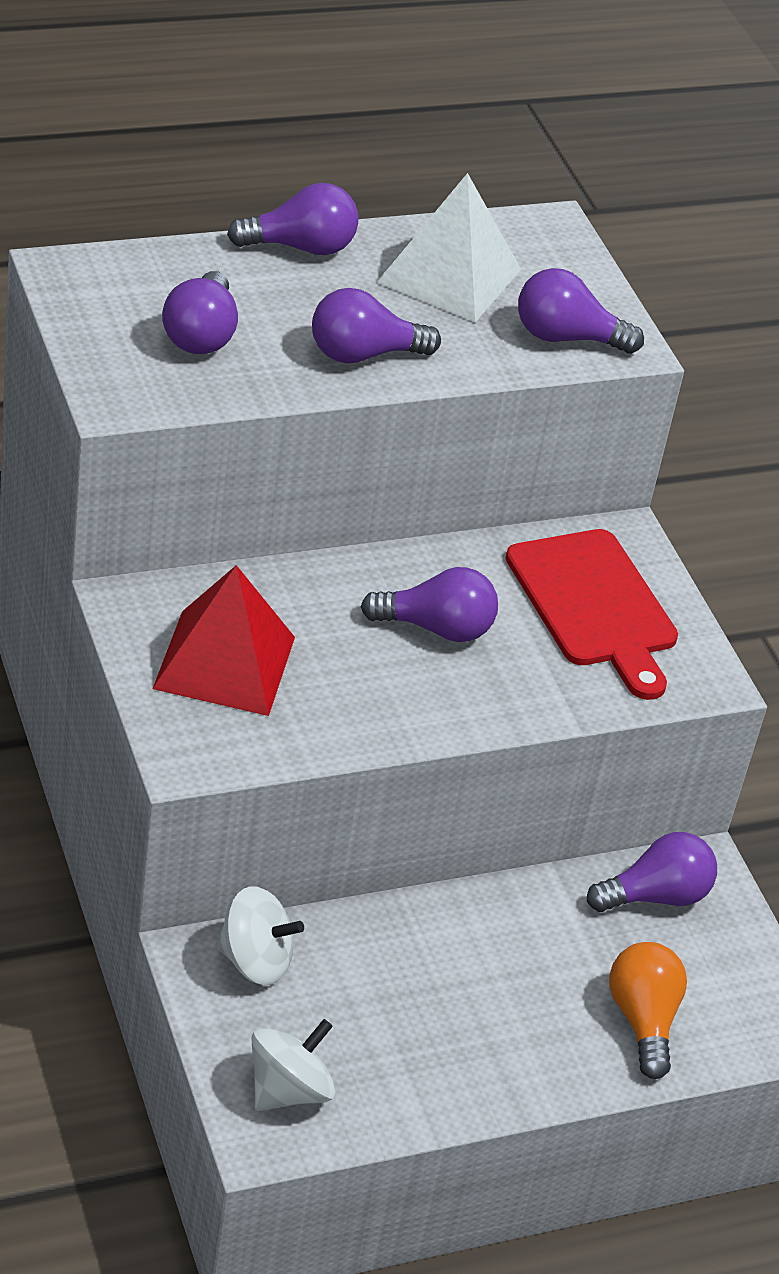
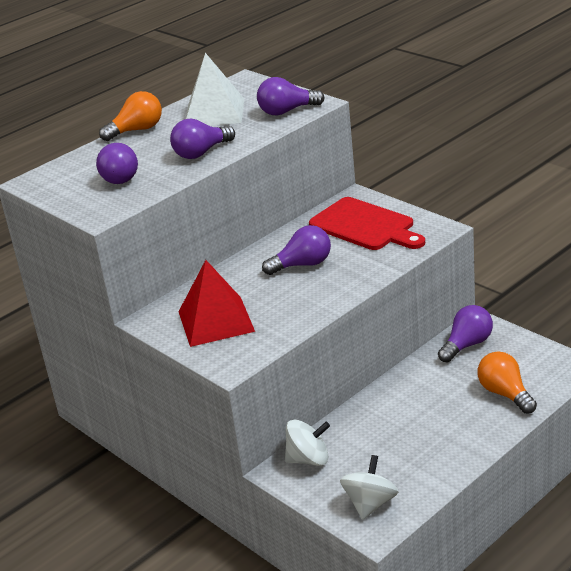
camera: 15 degrees left, 10 degrees down
purple light bulb [227,183,358,255] -> orange light bulb [99,91,162,141]

